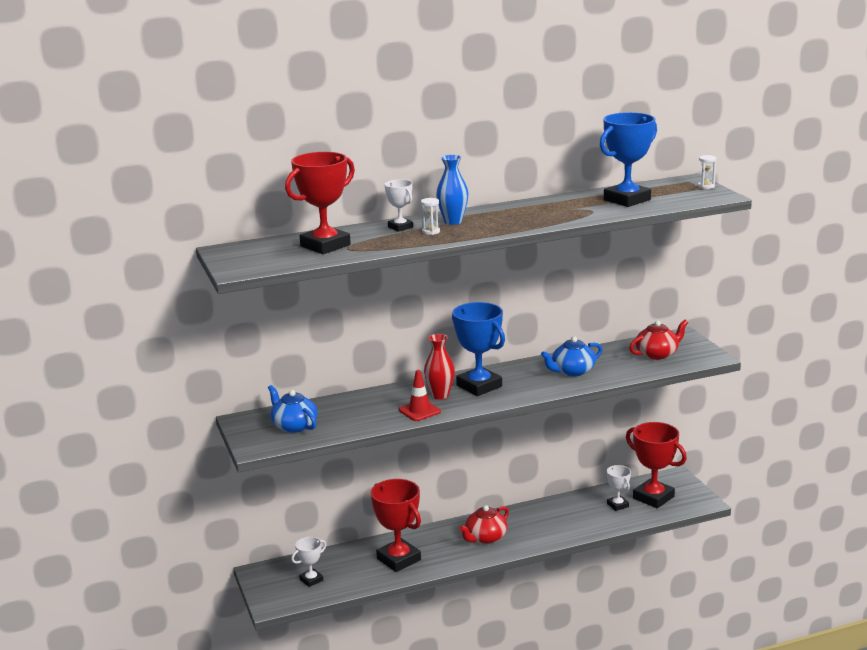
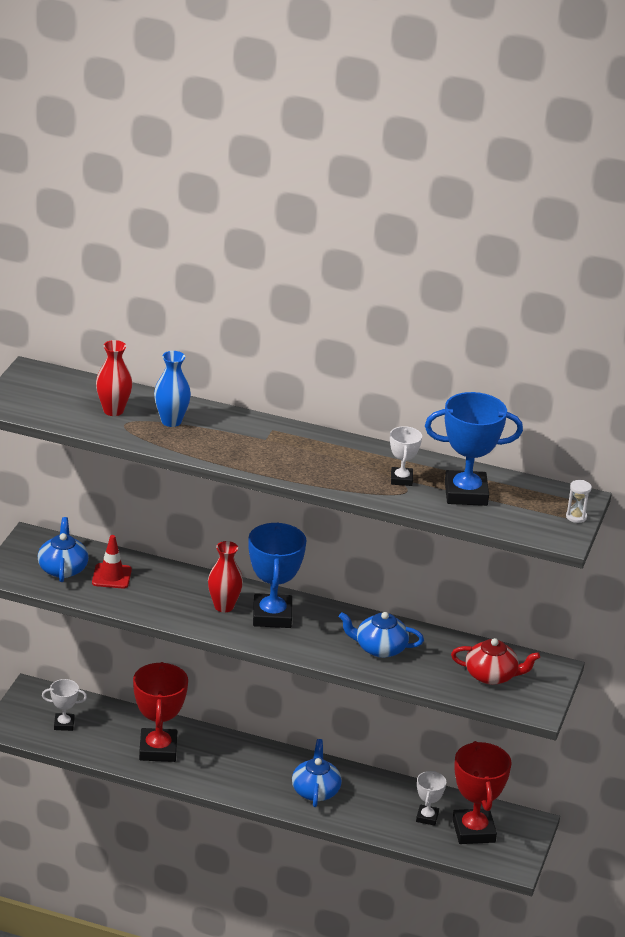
camera: 35 degrees right, 10 degrees up
red trophy [285,152,355,254] -> red vase [96,340,132,416]
white trophy [385,179,413,232] -> white trophy moved to [390,426,422,486]
red traffic cone [399,370,441,421] -> red traffic cone moved to [92,535,132,589]
white hourglass [421,198,440,235] -> none
blue vase [436,155,469,225] -> blue vase moved to [154,351,191,427]
red teapot [459,505,509,544] -> none
none -> blue teapot [292,739,342,807]

